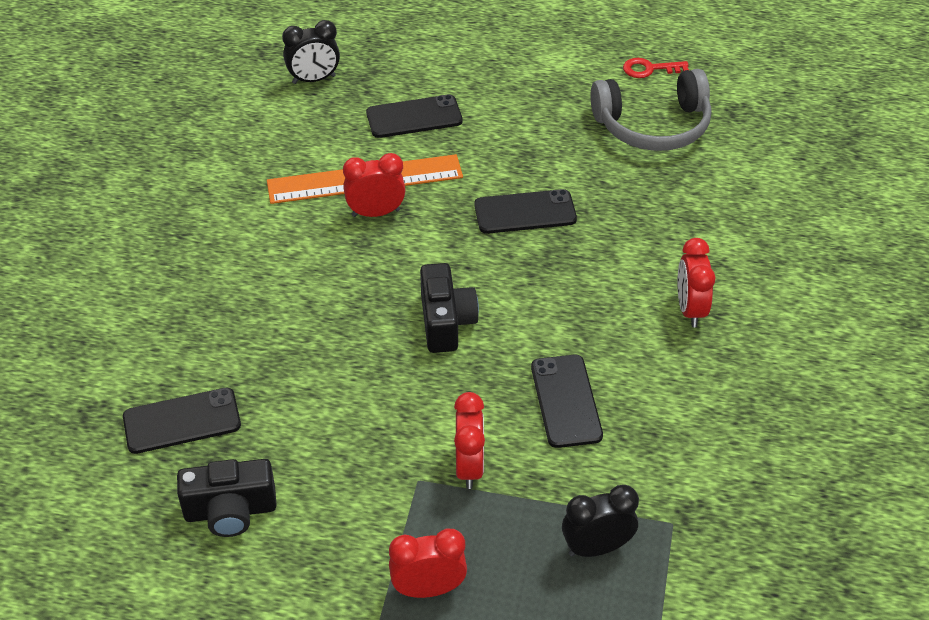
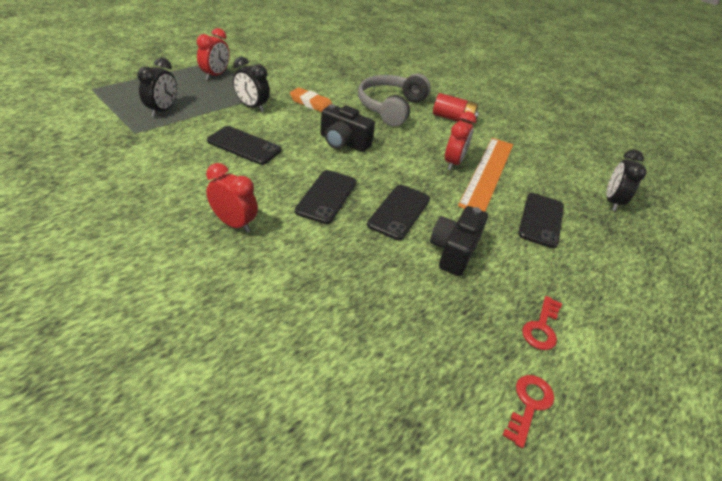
camera: 120 degrees right, 5 degrees down
black phone [123,388,241,454] -> black phone moved to [295,170,356,224]
black camera [177,459,276,537] -> black camera moved to [430,206,488,276]
red clock [454,392,485,489] -> black clock [233,57,270,112]
grey headphones [590,69,712,151] -> grey headphones moved to [358,73,431,126]
none -> orange eraser [290,87,332,112]
none -> red battery [433,93,479,124]
none -> red key [522,296,562,350]

